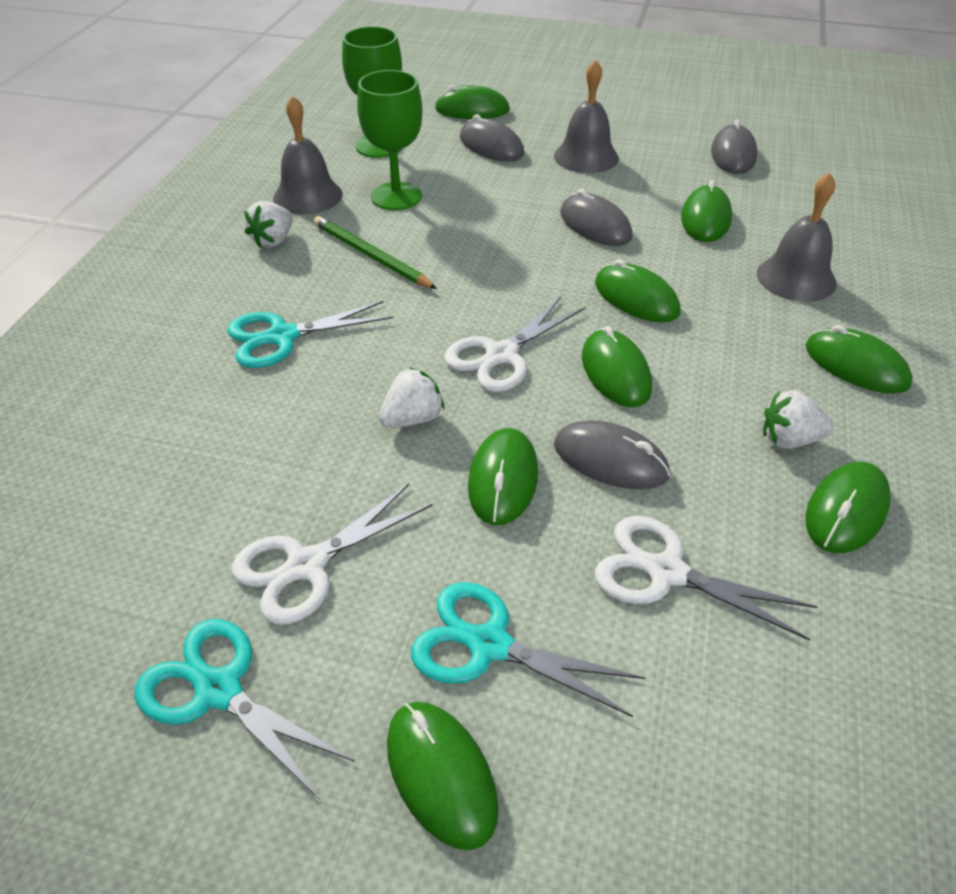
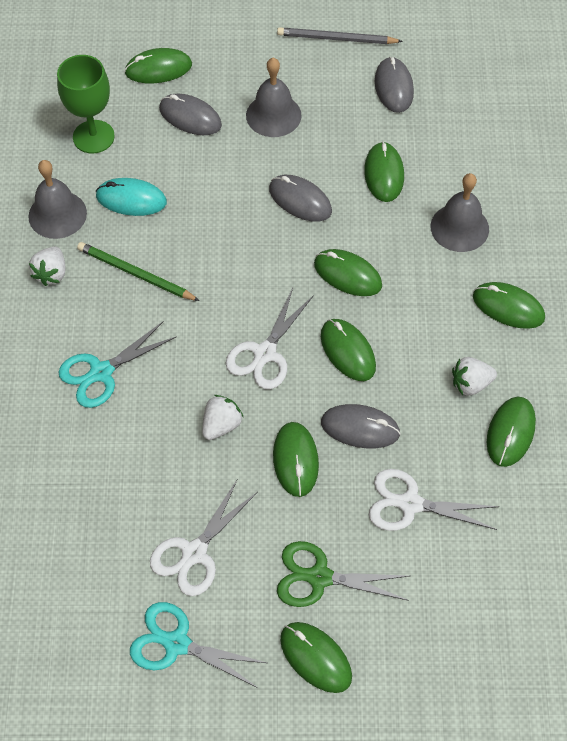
camera: 15 degrees left, 15 degrees up
green goblet [357,70,422,210] -> turquoise mouse [95,178,167,216]
turquoise scissors [411,582,645,717] -> green scissors [277,541,409,607]
none -> grey pencil [277,27,403,44]

